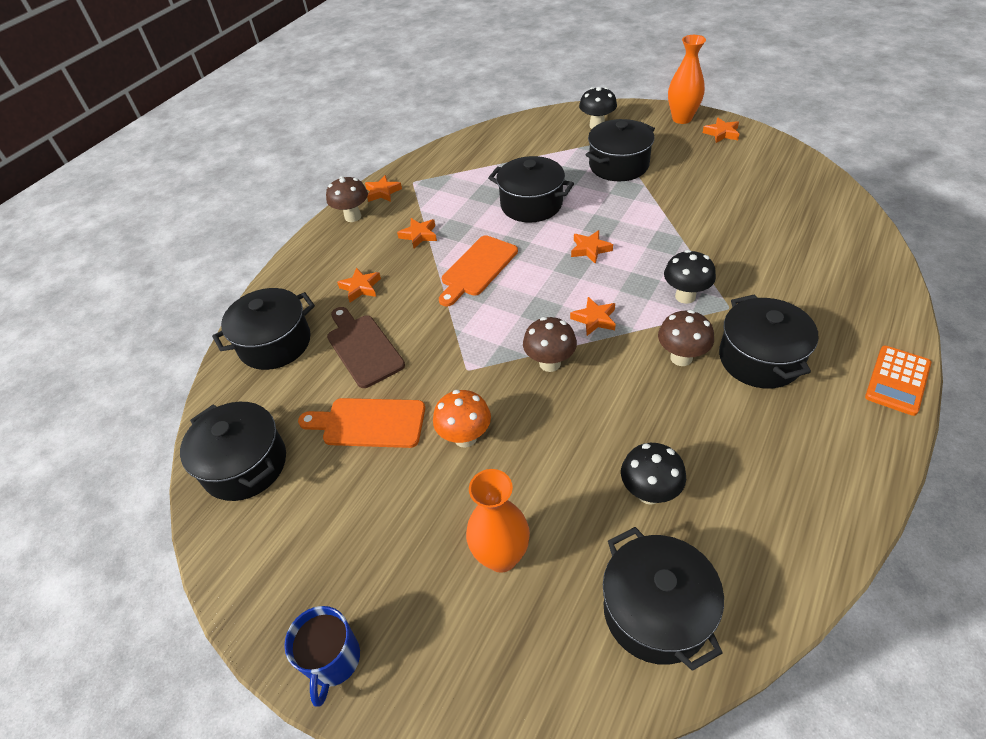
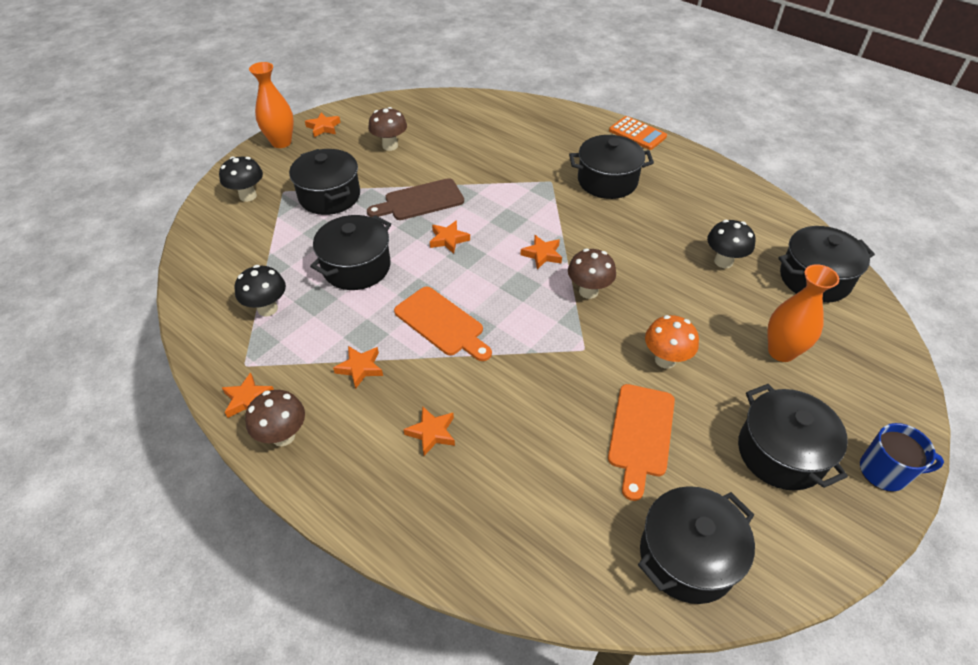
camera: 85 degrees left, 0 degrees up
black pot [212,288,315,370] -> black pot moved to [738,384,848,490]
brown cutting board [327,307,405,388] -> brown cutting board moved to [367,178,464,220]
brown mushroom [658,310,714,366] -> brown mushroom moved to [368,107,407,151]
black mushroom [664,250,716,304] -> black mushroom moved to [235,265,286,316]

